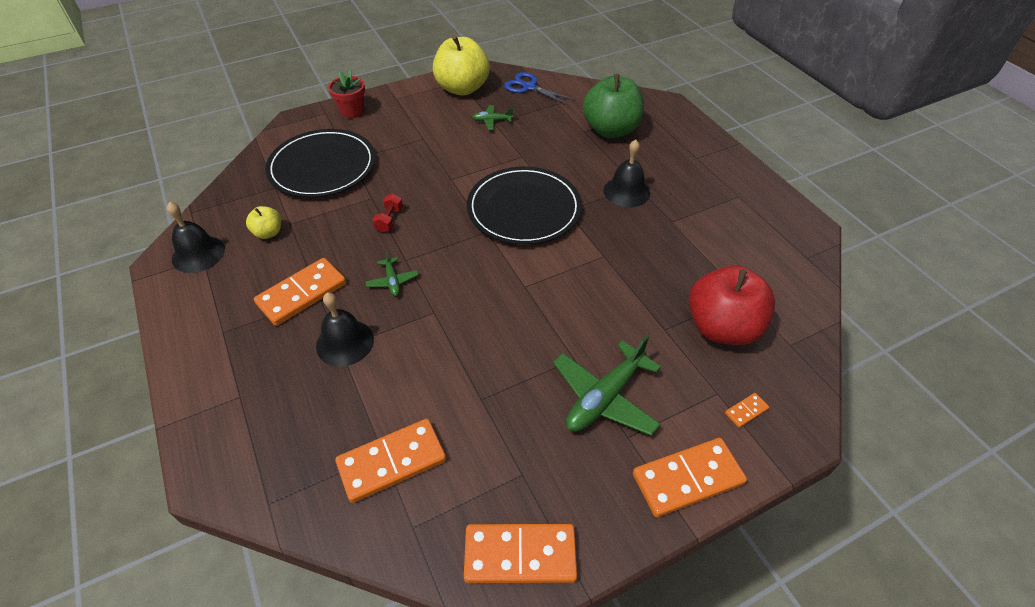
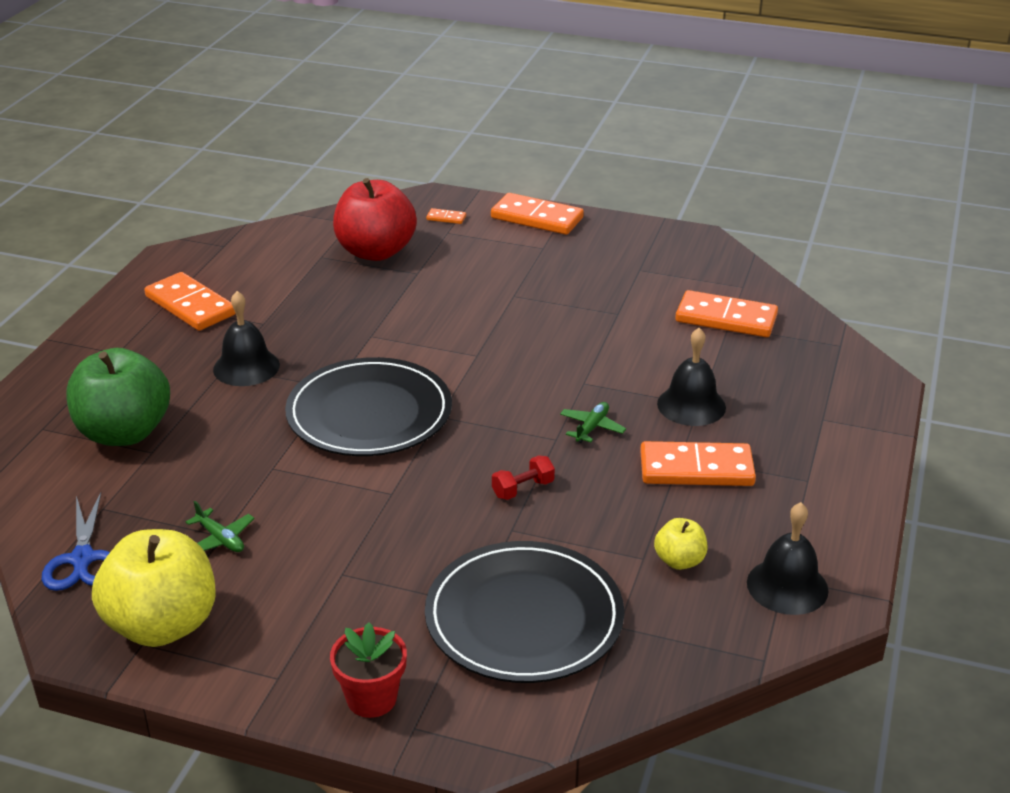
camera: 135 degrees left, 15 degrees down
orange domino [464,524,577,583] -> orange domino moved to [145,272,236,331]
green plane [553,335,661,436] -> none

